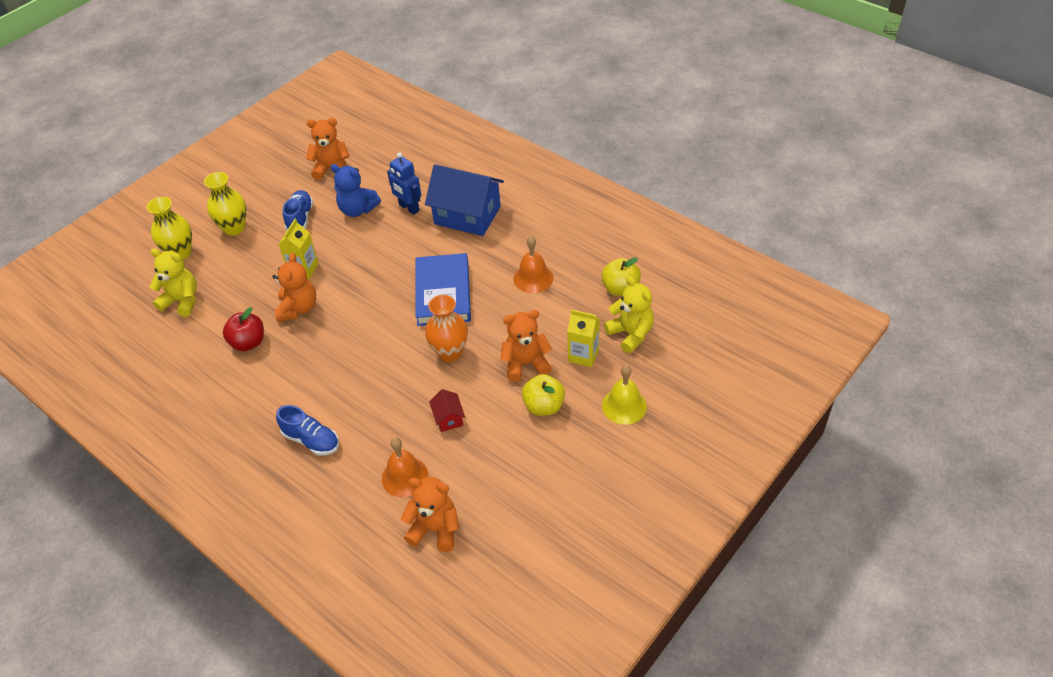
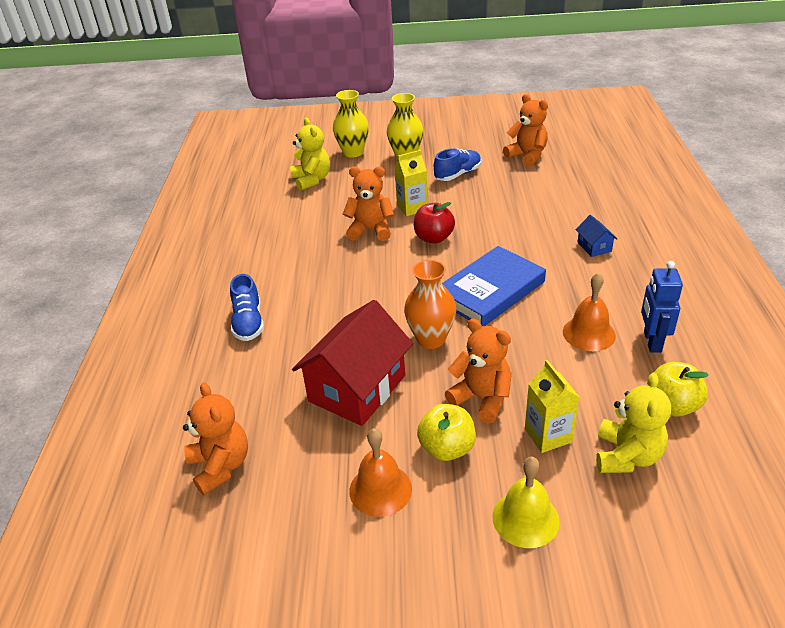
camera: 50 degrees right, 10 degrees down
red apple [223,307,264,351] -> red apple moved to [414,202,455,244]
orange teddy bear [272,253,316,322] -> orange teddy bear turned 135 degrees counterclockwise [343,166,394,241]
blue teddy bear [331,164,381,217] -> none
orange bell [382,437,428,497] -> orange bell moved to [349,428,412,517]
blue robot [387,152,421,215] -> blue robot moved to [641,261,683,353]
blue house [425,165,504,236] -> blue house [576,215,617,257], size x0.43
red house [429,389,465,432] -> red house [292,300,413,426], size x2.33

